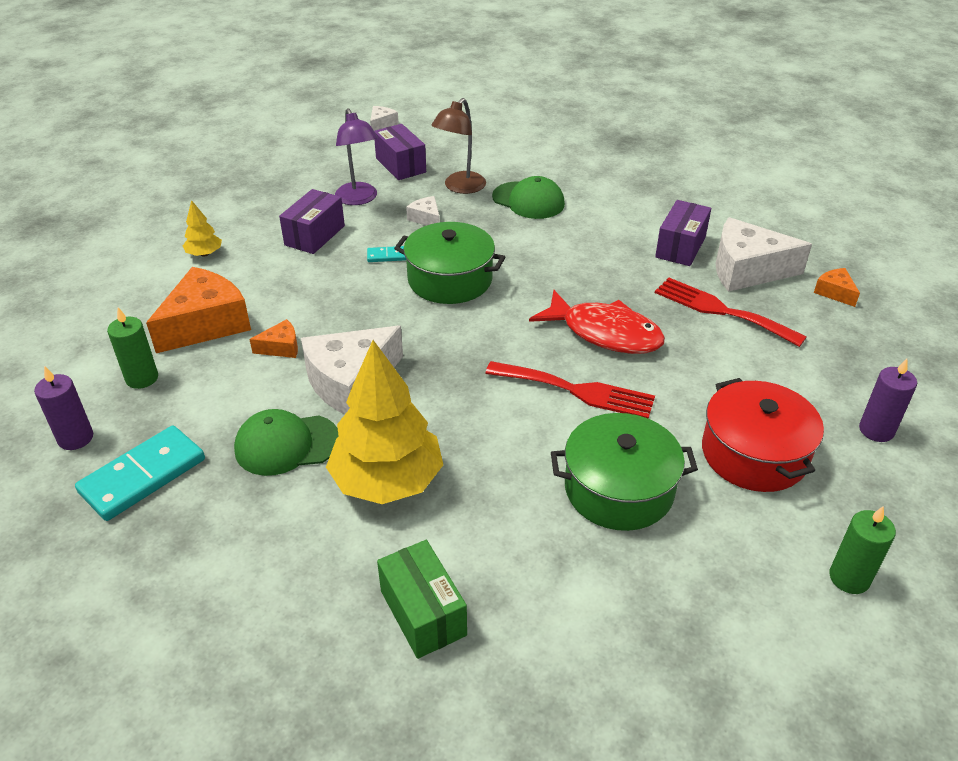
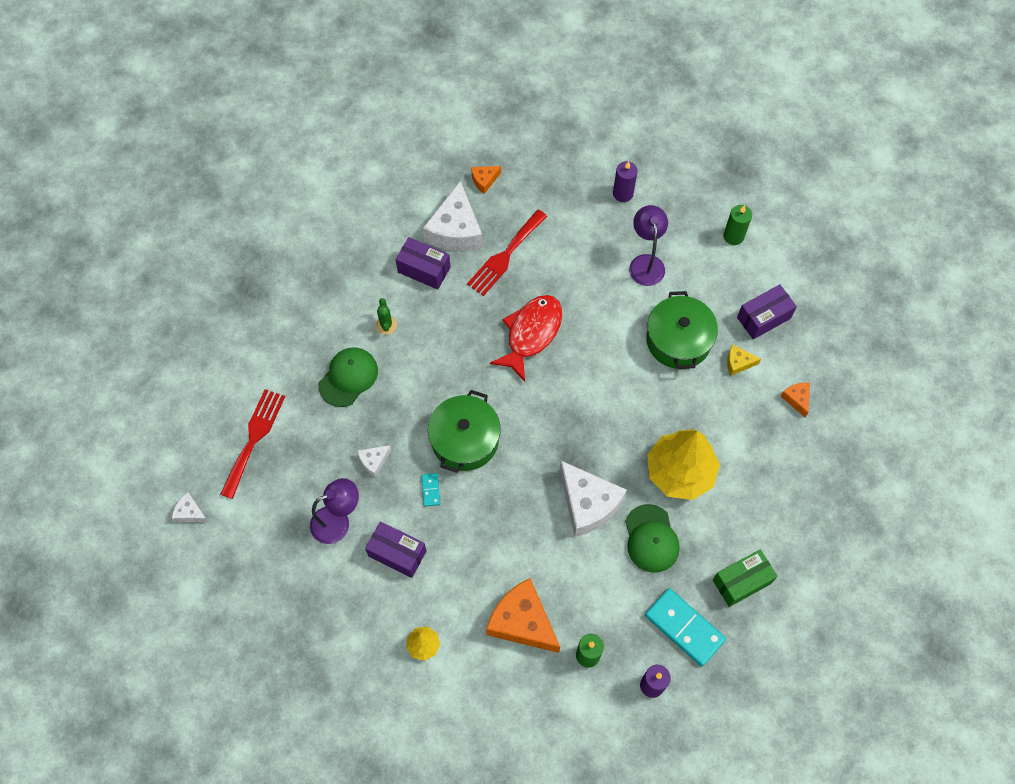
camera: 90 degrees left, 25 degrees up
orange cheese [249,319,298,358] -> orange cheese moved to [781,383,810,417]
purple box [374,124,426,180] -> purple box moved to [737,284,797,339]
green box [377,540,467,659] -> green box moved to [713,549,778,607]
brown lamp [431,98,486,194] -> none
red fork [485,361,655,419] -> red fork moved to [220,389,285,499]
red pot [702,378,824,492] -> purple lamp [629,205,668,286]
none -> green cactus [376,298,397,335]
none -> yellow cheese [727,344,761,376]

